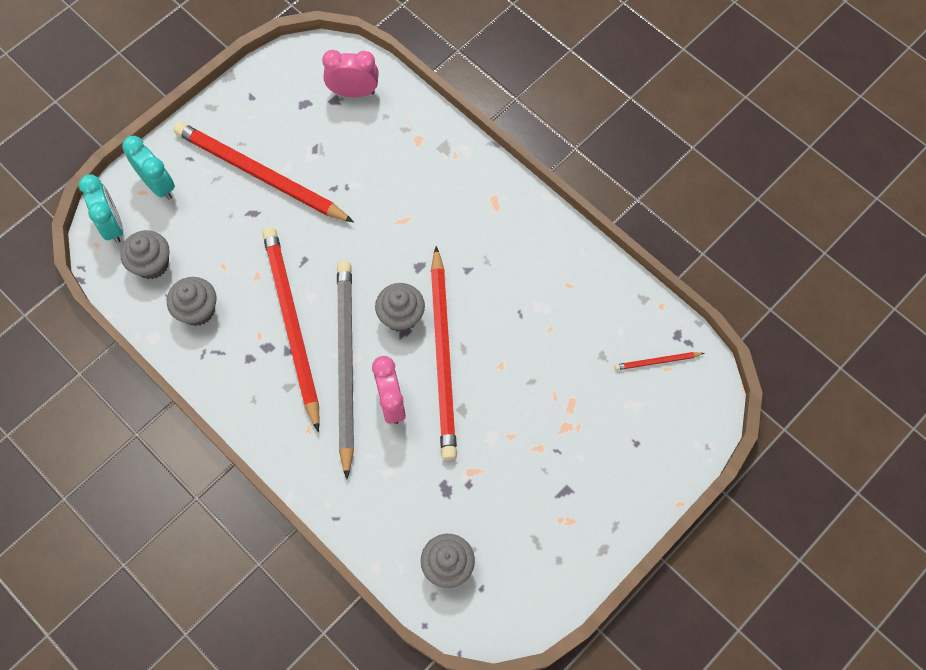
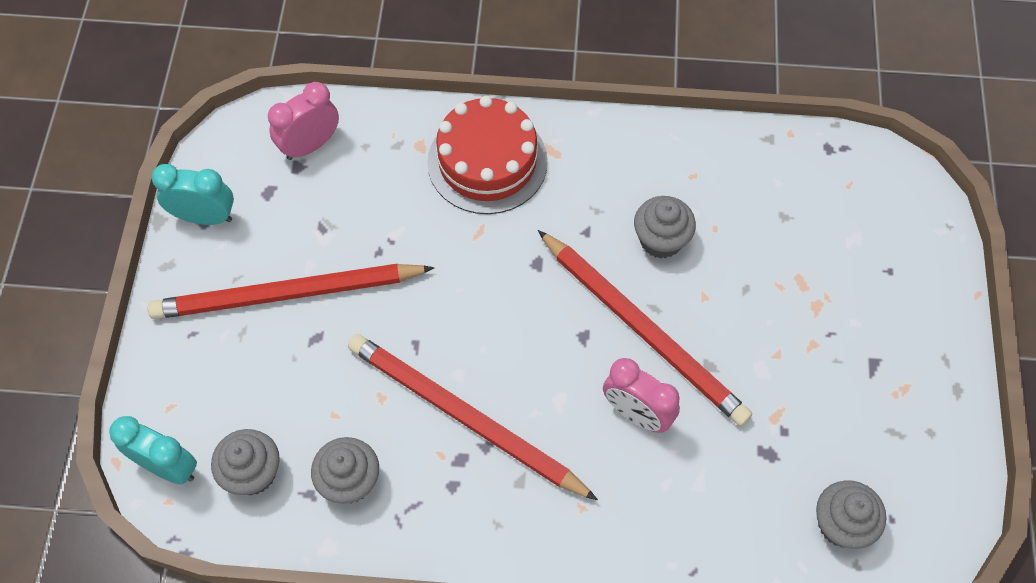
camera: 40 degrees left, 5 degrees down
turquoise clock [122,136,175,200] -> turquoise clock moved to [152,164,234,225]
grey pencil [337,261,354,480] -> none
grey cupcake [375,283,425,332] -> grey cupcake moved to [634,196,696,259]
red pencil [614,352,704,370] -> none
none -> red cake [427,96,548,214]

